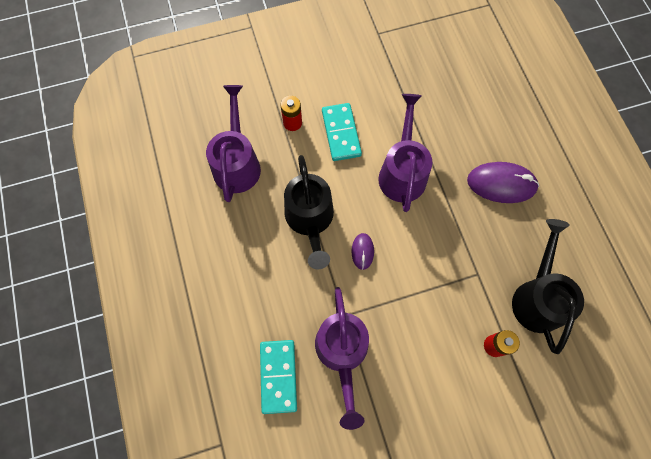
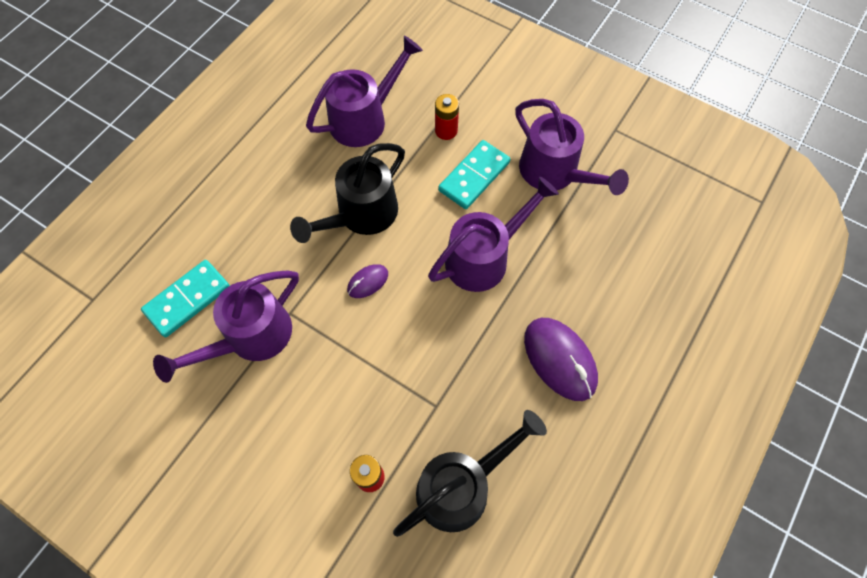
camera: 50 degrees right, 5 degrees down
none -> purple watering can [515,99,629,195]

